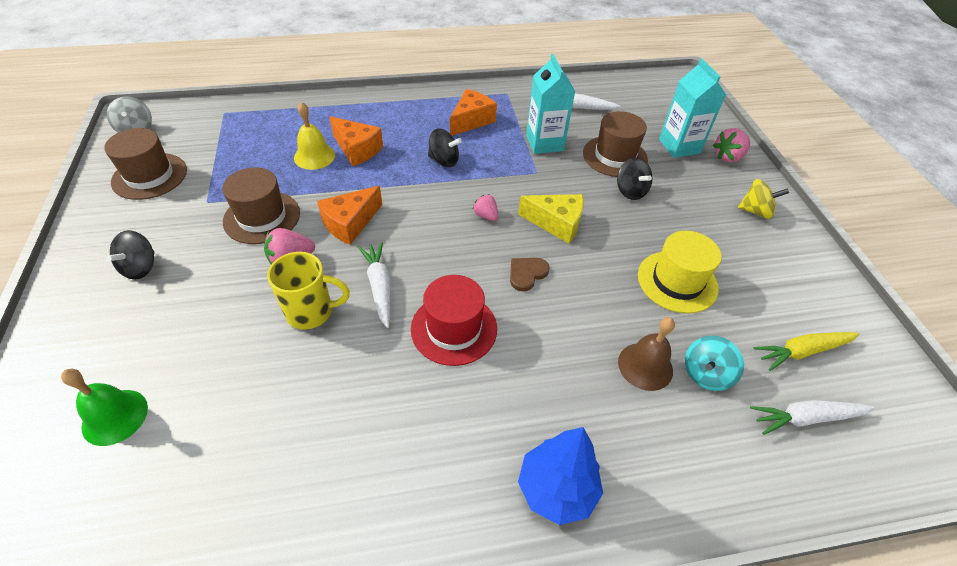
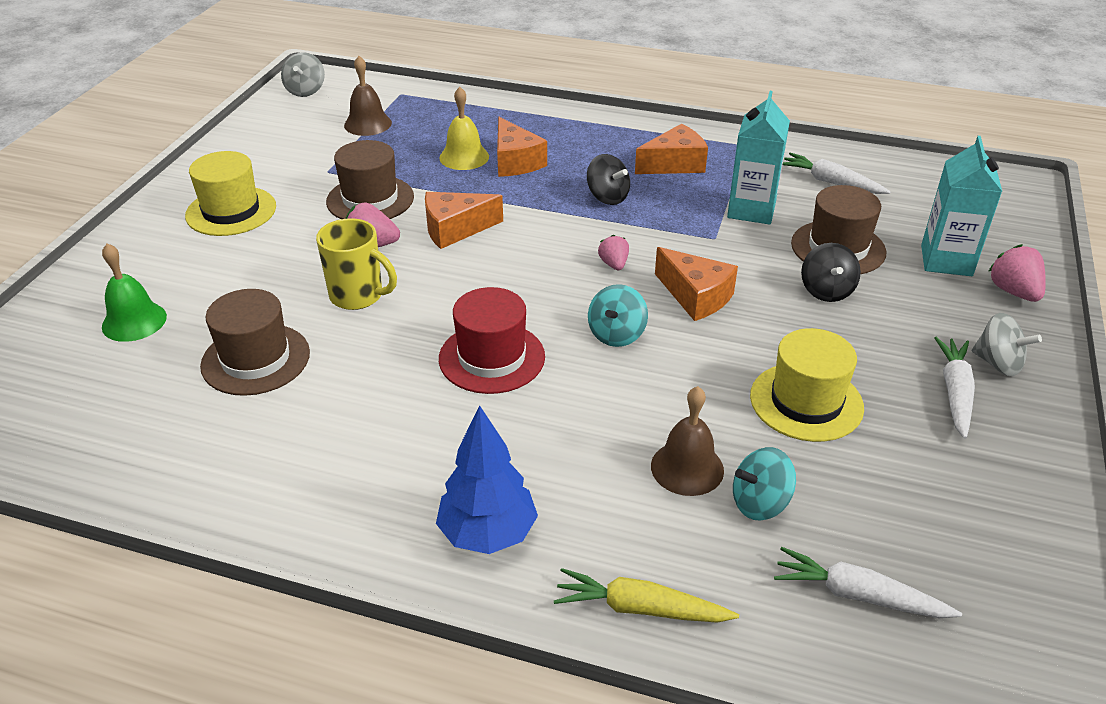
camera: 30 degrees right, 10 degrees down
brown hat [104,128,187,200] -> brown hat moved to [200,289,310,396]
black spinning top [106,230,155,280] -> yellow hat [185,151,276,236]
white carrot [358,242,391,328] -> white carrot moved to [934,337,975,439]
brown heart [510,258,550,291] -> turquoise spinning top [588,284,648,347]
yellow cheese [518,194,584,244] -> orange cheese [655,247,738,321]
pink strawberry [713,128,750,162] -> pink strawberry turned 75 degrees clockwise [988,244,1046,302]
yellow spinning top [738,179,789,219] -> grey spinning top [972,313,1042,376]
yellow carrot [754,332,860,371] -> yellow carrot moved to [554,568,739,623]
none -> brown bell [344,56,392,136]

